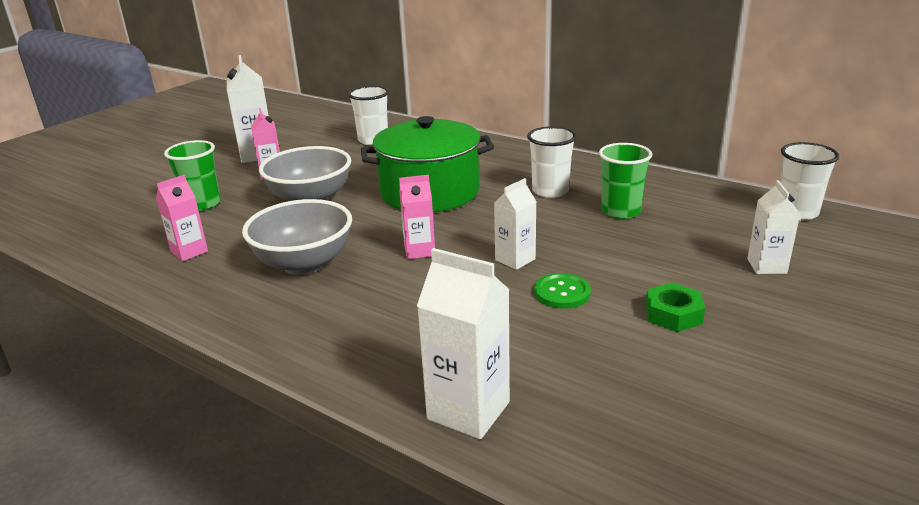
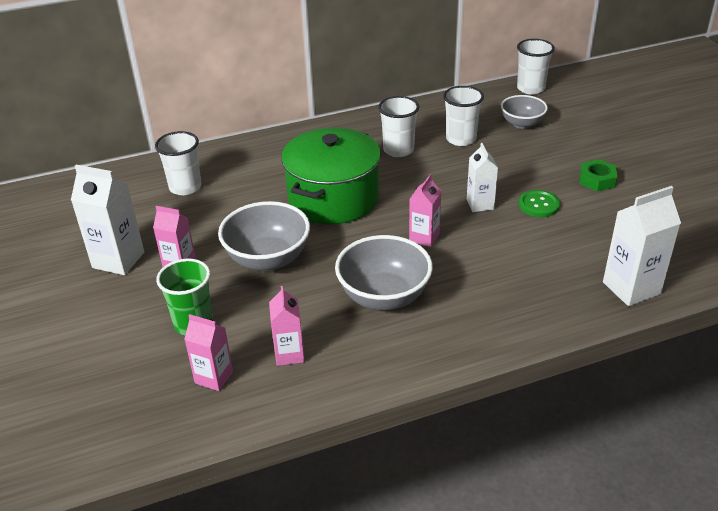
camera: 55 degrees left, 10 degrees up
green cup [599,143,653,219] -> white cup [443,86,484,146]
white carton [747,180,800,274] -> none
none -> pink carton [184,314,233,391]
none -> grey bowl [501,95,548,129]

